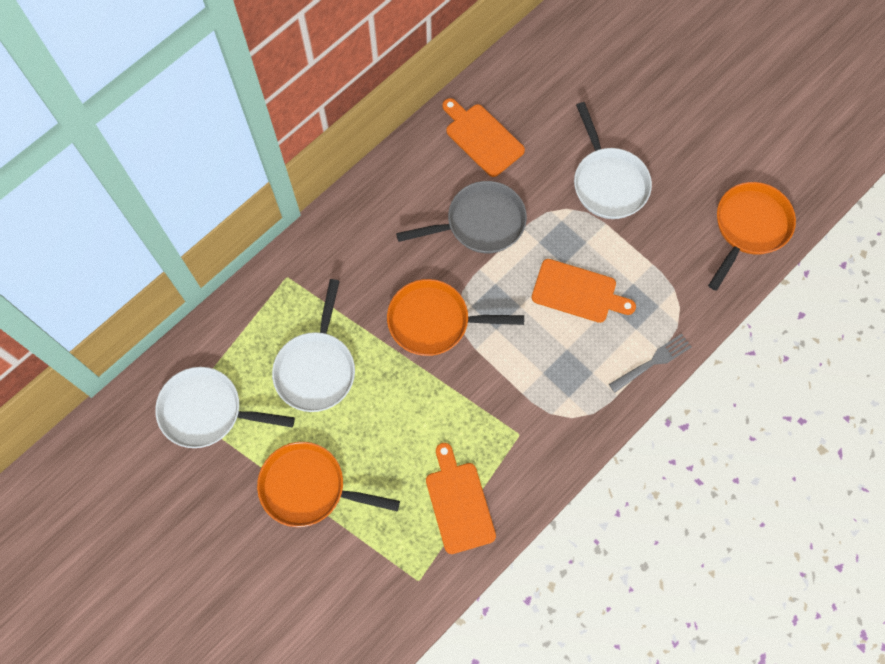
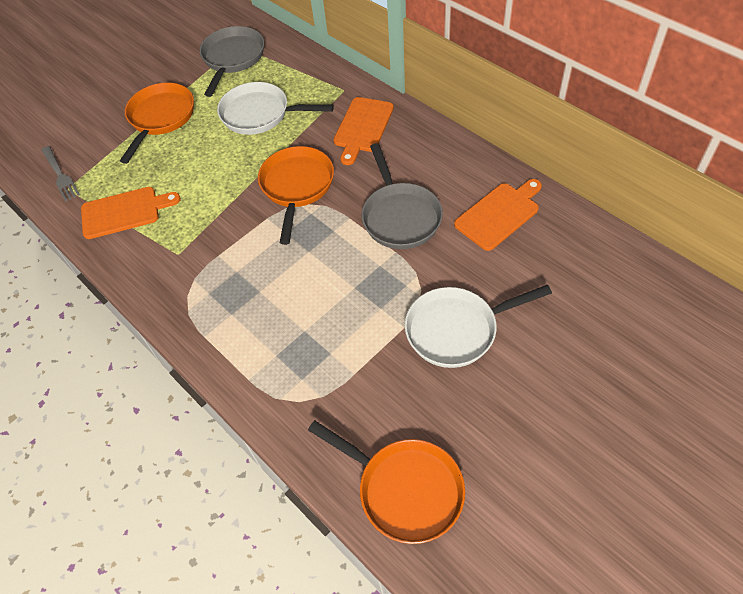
camera: 95 degrees right, 15 degrees down
white pan [155,367,295,448] -> grey pan [200,26,264,97]
orange cutting board [532,259,636,323] -> orange cutting board moved to [334,97,394,165]
grey fork [609,334,691,393] -> grey fork moved to [42,146,80,202]

